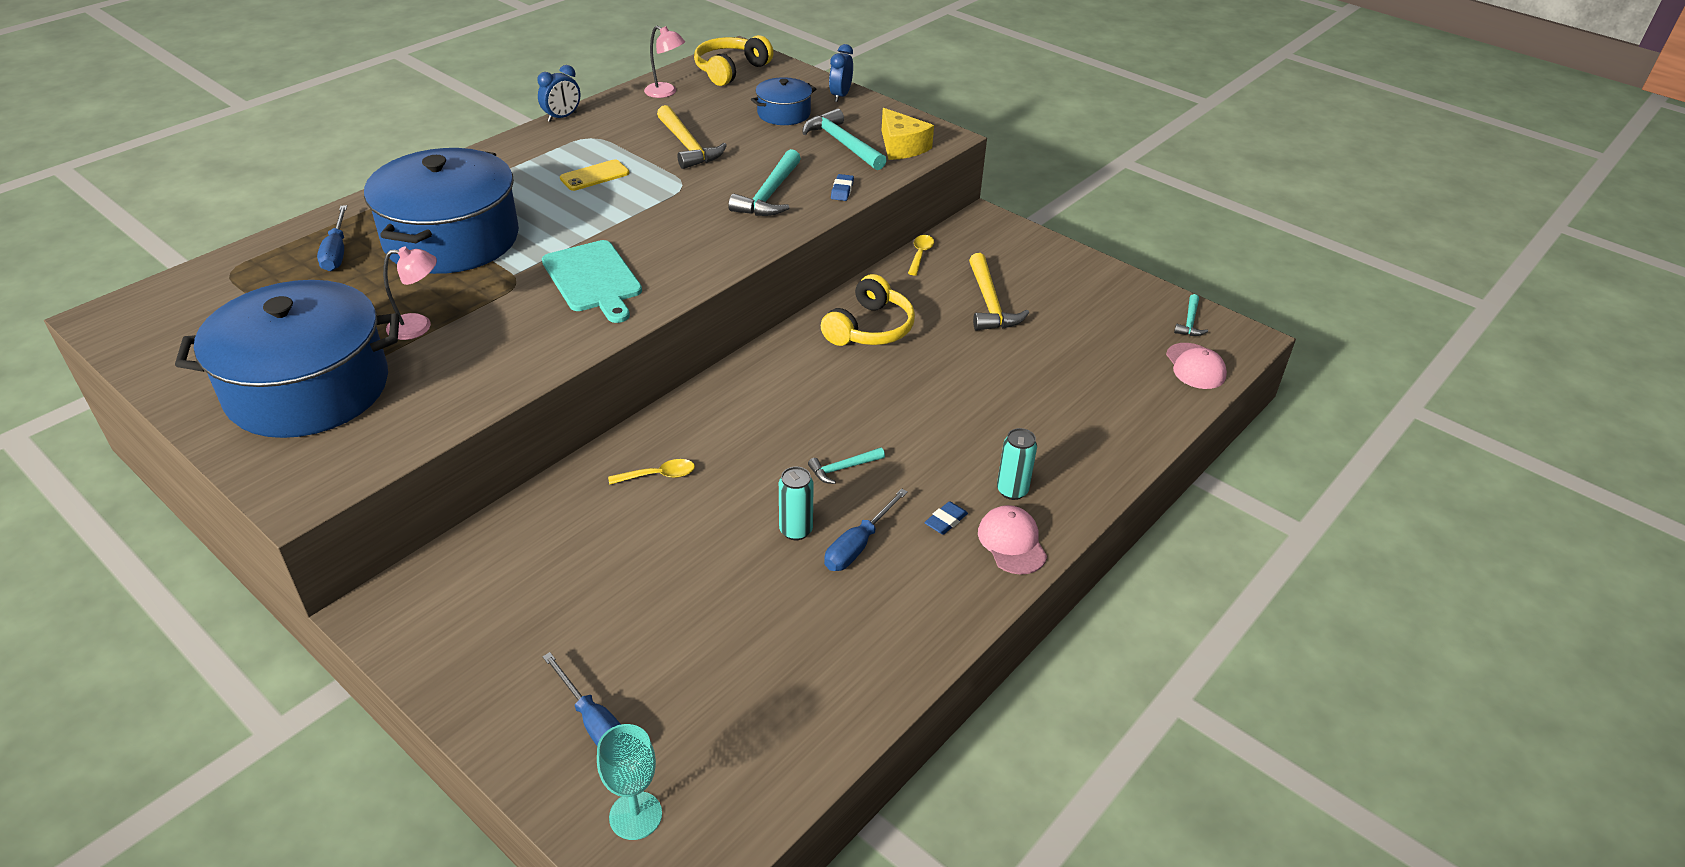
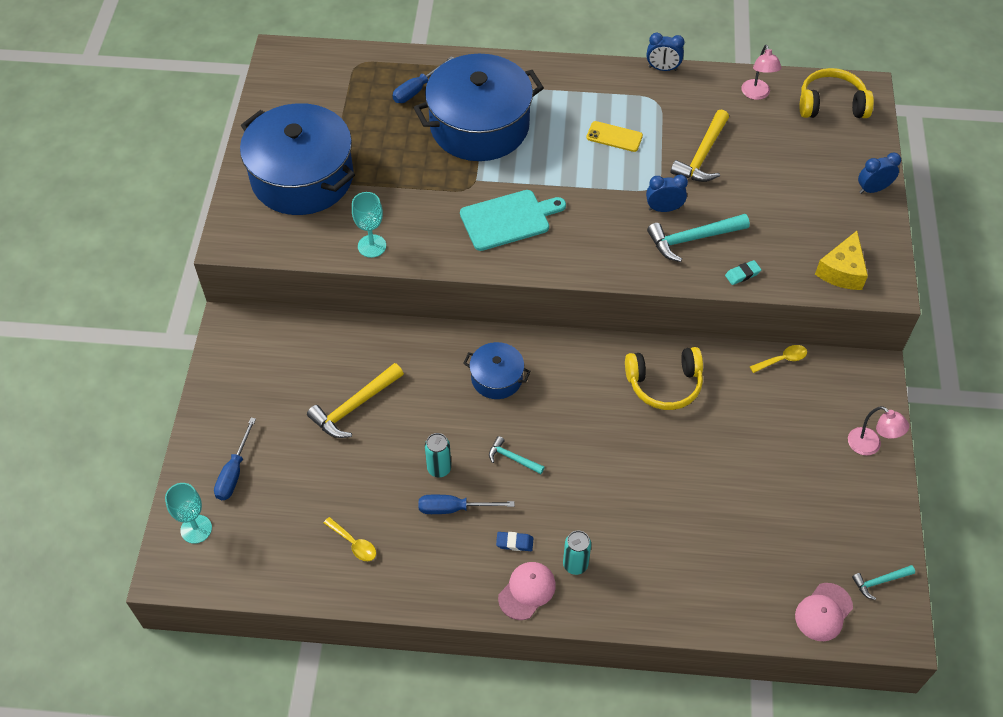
camera: 55 degrees right, 15 degrees up
pink lamp [383,246,437,340] -> pink lamp moved to [848,406,909,456]
turquoise cutting board [542,240,642,323] -> turquoise cutting board turned 135 degrees counterclockwise [460,190,566,251]
yellow spoon [608,459,695,485] -> yellow spoon moved to [324,517,376,561]
blue pot [751,77,816,125] -> blue pot moved to [463,342,531,399]
turquoise hammer [802,109,887,170] -> none
blue eraser [831,174,854,201] -> turquoise eraser [725,260,761,285]
yellow hammer [969,253,1029,331] -> yellow hammer moved to [307,363,404,438]
none -> turquoise goblet [352,192,386,258]
none -> blue clock [646,175,688,212]

